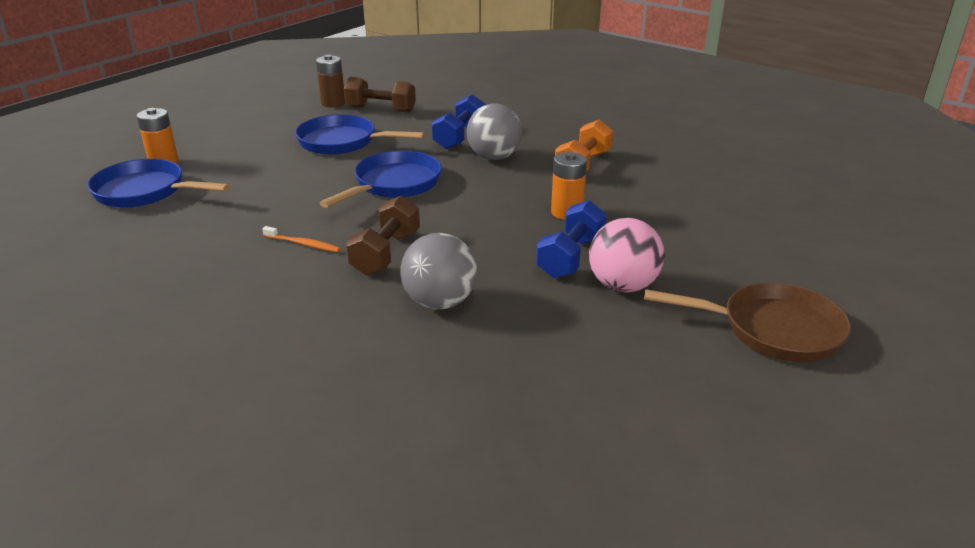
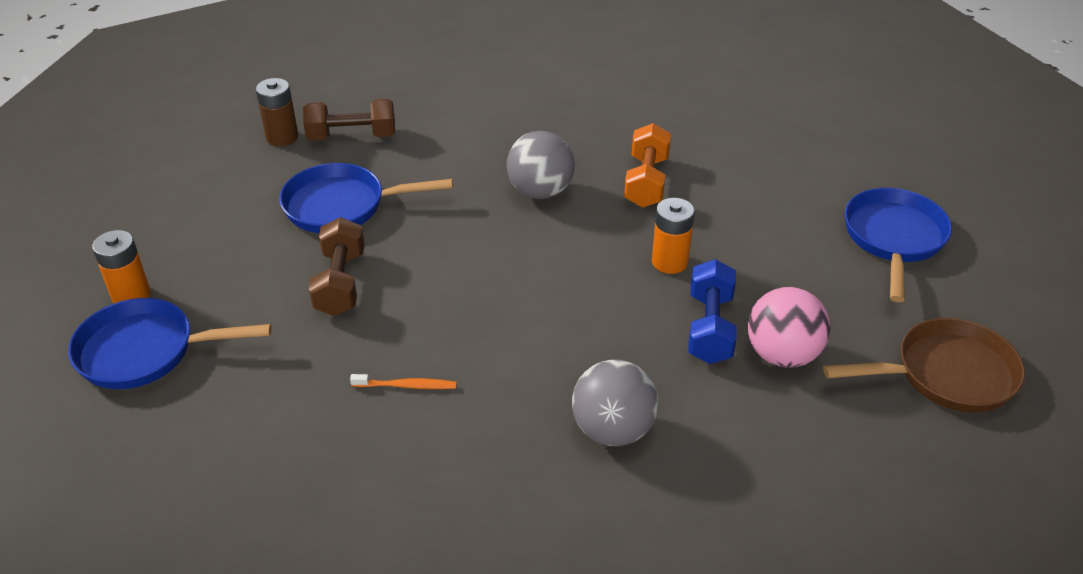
camera: 20 degrees left, 10 degrees up
blue pan [320,150,442,208] -> blue pan moved to [845,188,952,302]
brown dumbbell [346,196,420,275] -> brown dumbbell moved to [309,217,365,316]
blue dumbbell [432,94,486,149] -> none

